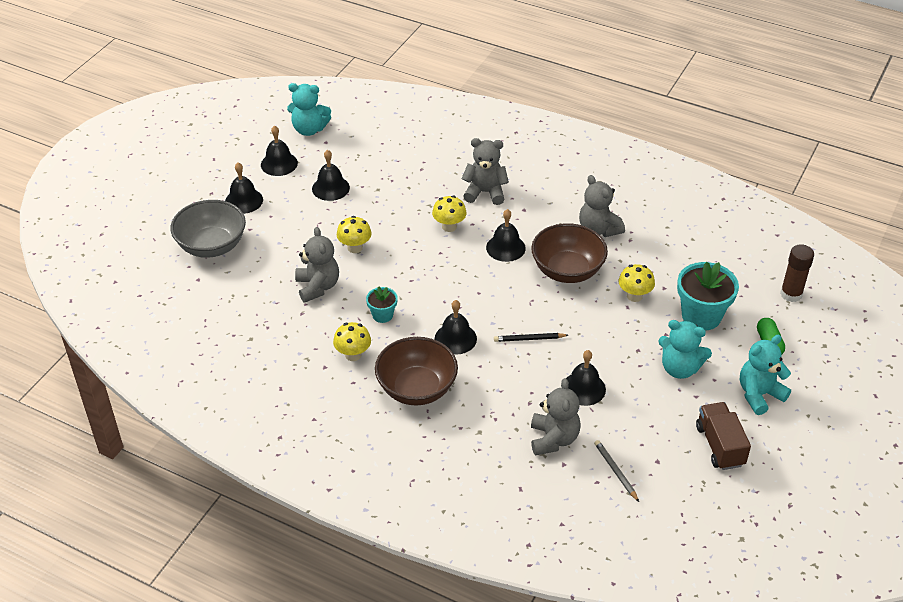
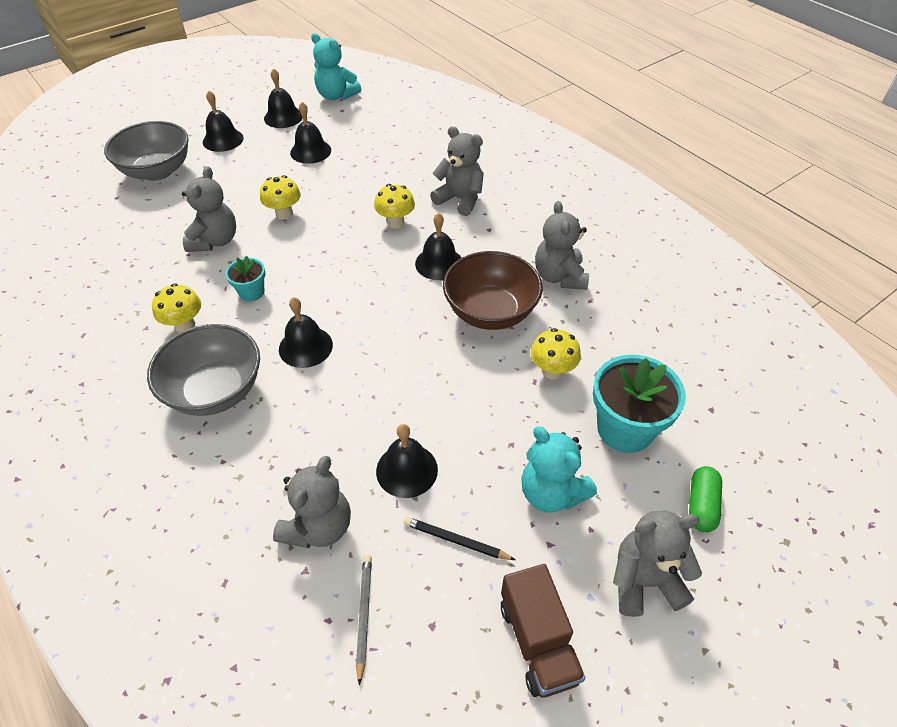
camera: 25 degrees right, 5 degrees up
brown bowl [375,337,458,406] -> grey bowl [147,324,260,416]
black pencil [494,333,568,342] -> black pencil moved to [404,517,515,560]
brown truck [696,402,751,470] -> brown truck turned 150 degrees clockwise [501,564,585,698]
turquoise teddy bear [740,335,791,415] -> grey teddy bear [613,510,702,617]
brown glue stick [780,244,814,302] -> none

